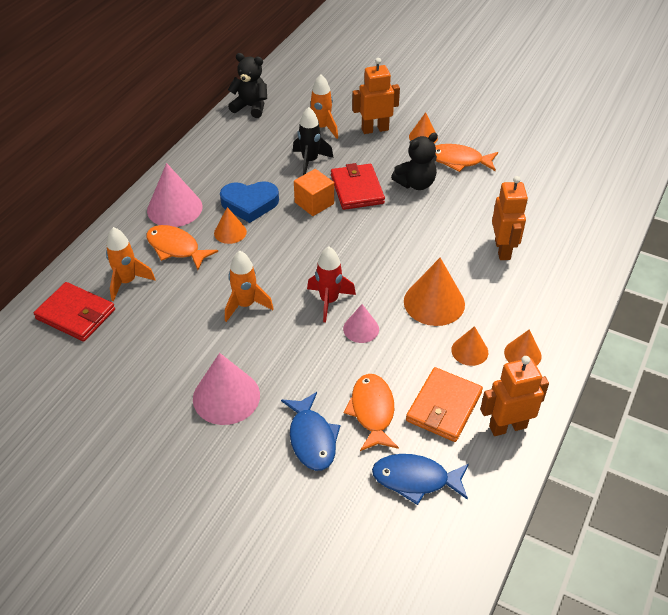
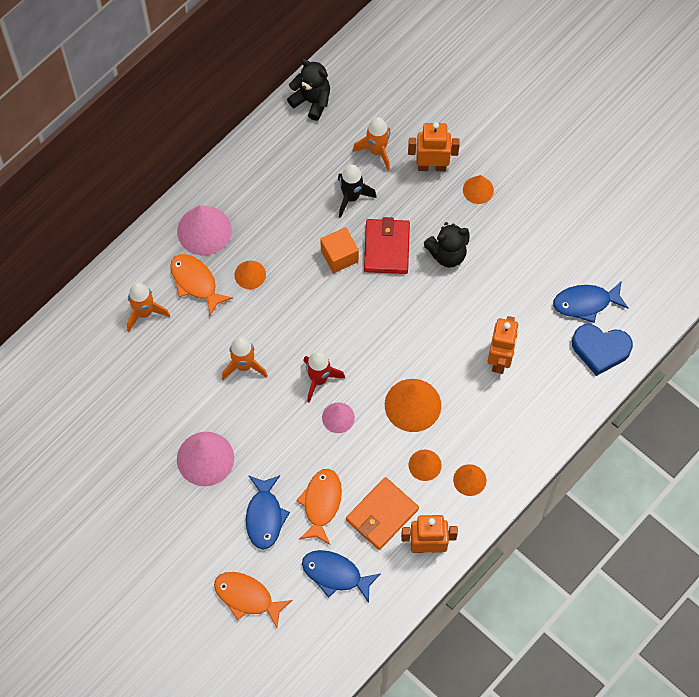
camera: 15 degrees right, 20 degrees up
red wallet [34,282,115,341] -> none
blue heart [220,181,279,223] -> blue heart moved to [572,324,633,376]
orange fish [435,144,498,172] -> orange fish moved to [214,572,292,628]
none -> blue fish [553,282,628,323]

